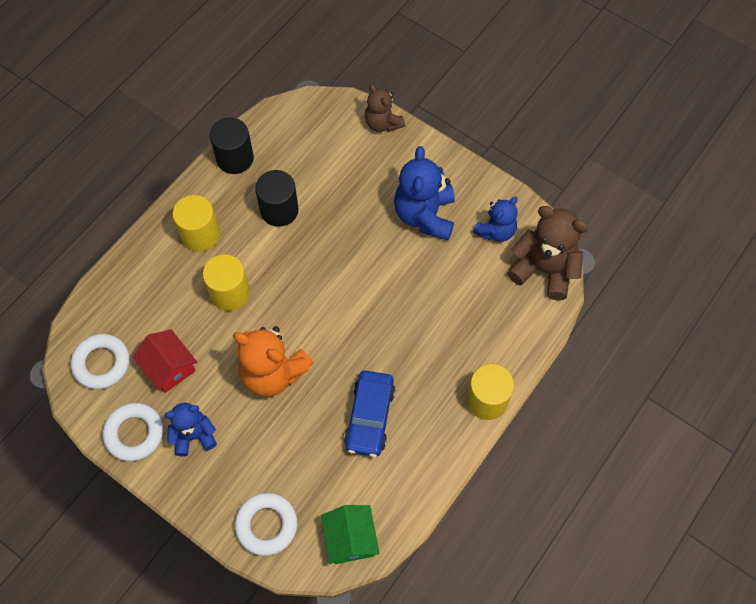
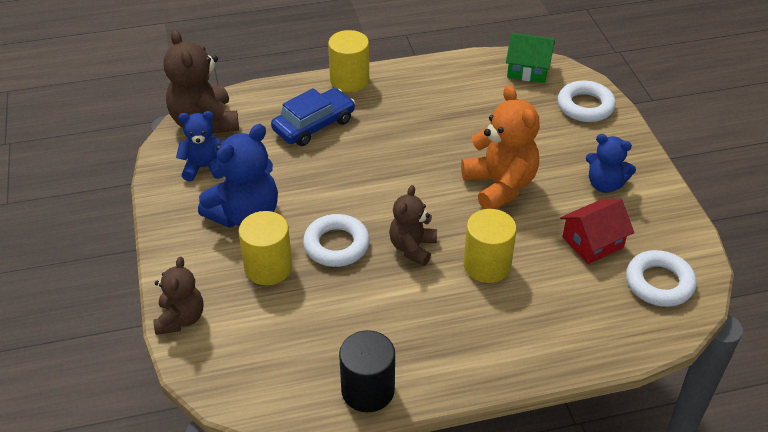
camera: 140 degrees left, 20 degrees down
white ring [103,403,163,461] -> white ring moved to [303,214,370,267]
red house [133,329,197,393] -> red house turned 60 degrees clockwise [560,198,634,264]
yellow cylinder [173,195,220,252] -> yellow cylinder moved to [239,211,292,285]
black cylinder [255,170,299,227] -> none
green house [321,505,380,564] -> green house turned 75 degrees clockwise [506,33,555,83]
blue car [344,371,395,457] -> blue car moved to [271,88,355,146]
none -> brown teddy bear [389,185,437,266]

